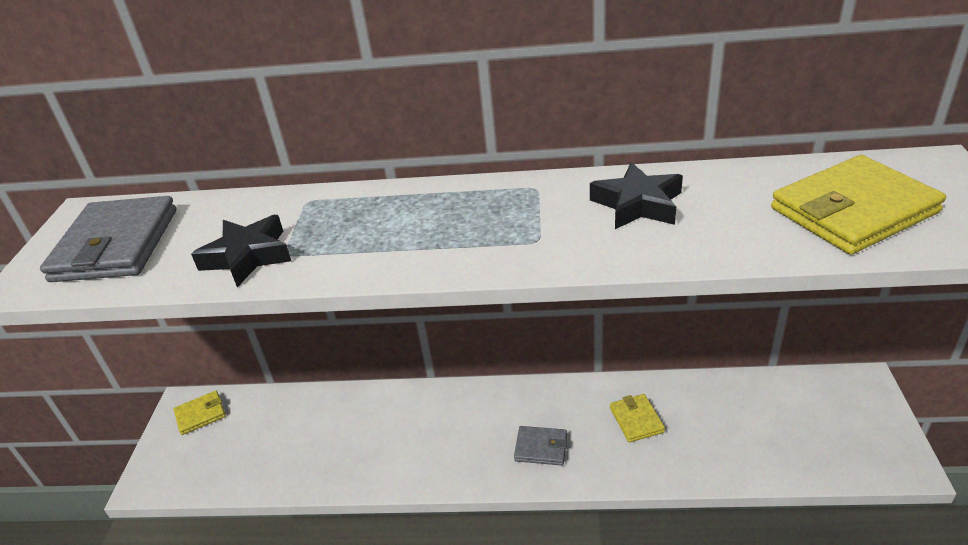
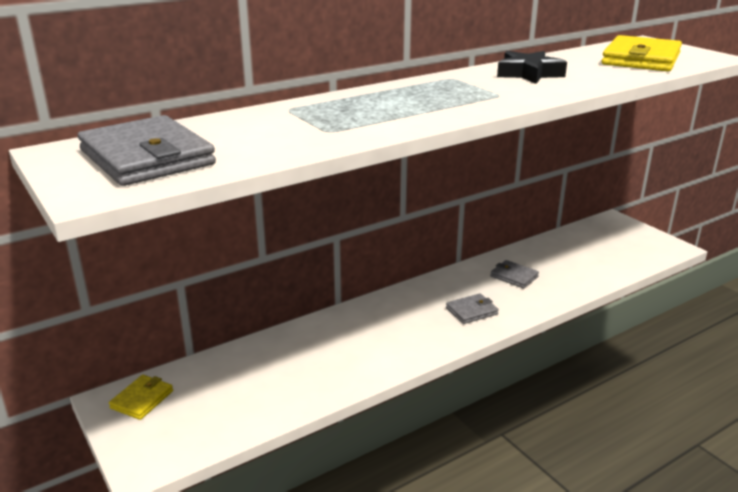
camera: 40 degrees left, 10 degrees down
black star [191,215,291,287] -> none
yellow wallet [610,394,665,442] -> grey wallet [490,260,539,289]

